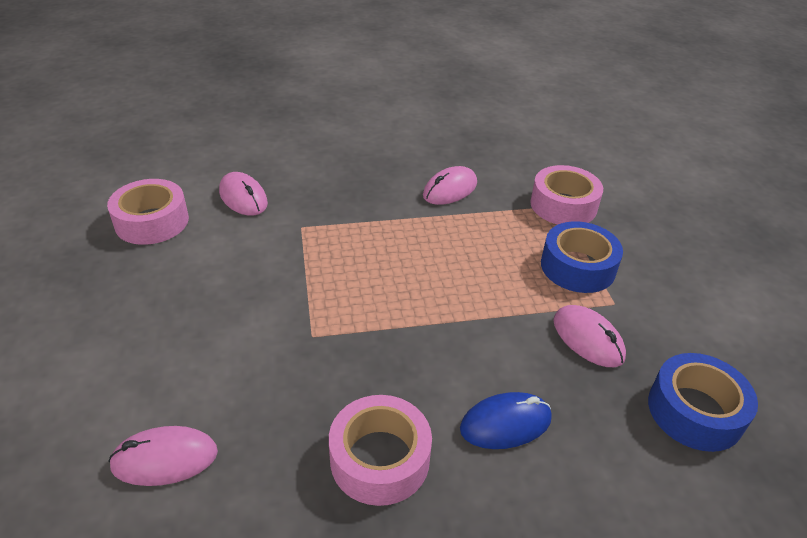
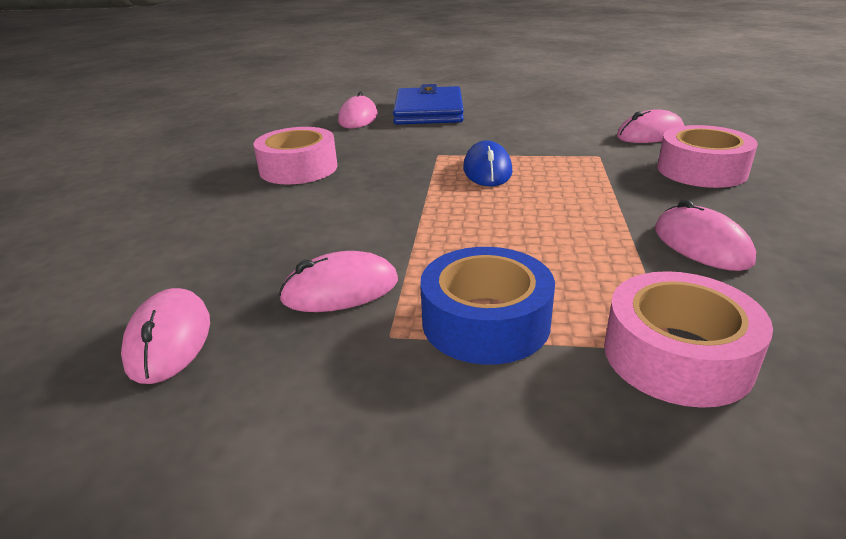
camera: 110 degrees right, 10 degrees down
pink tape [107,179,189,245] -> pink tape moved to [657,125,758,188]
blue mouse [460,392,552,449] -> blue mouse moved to [463,140,513,186]
blue tape [648,353,758,452] -> pink mouse [121,288,210,384]
none -> blue wallet [393,84,464,125]

